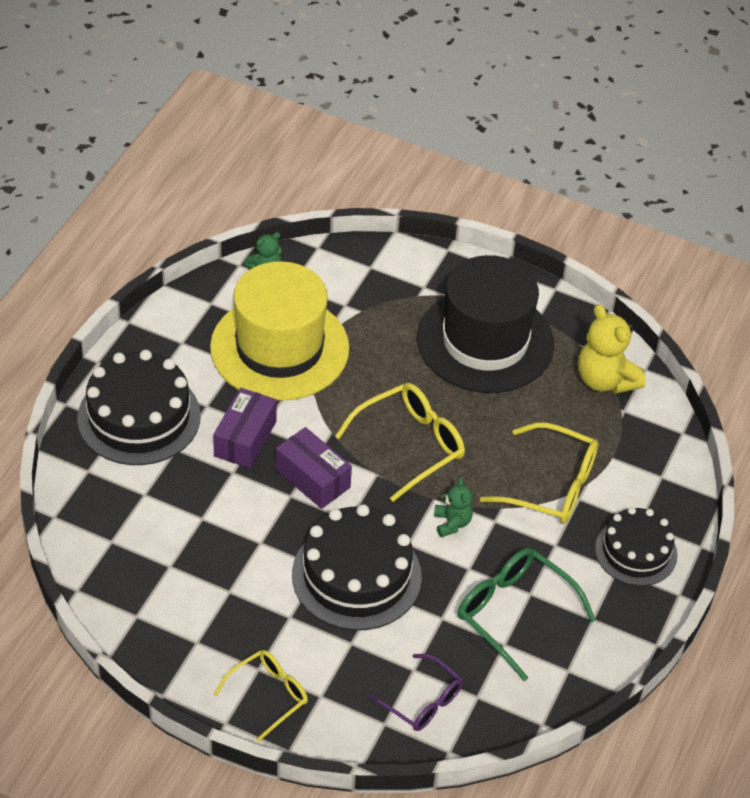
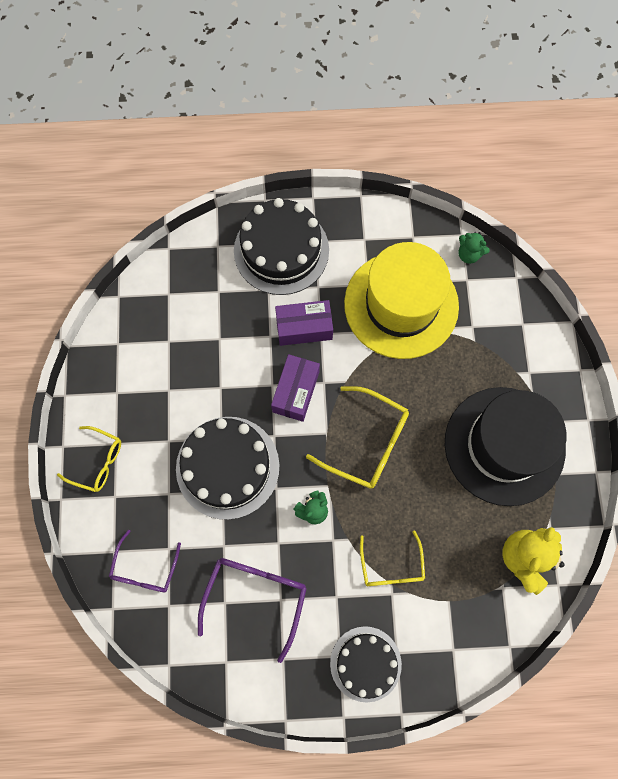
camera: 65 degrees right, 25 degrees up
green glasses [458,548,596,681] -> purple glasses [198,558,307,663]
yellow glasses [480,423,598,524] -> yellow glasses [360,530,425,586], size x0.65

